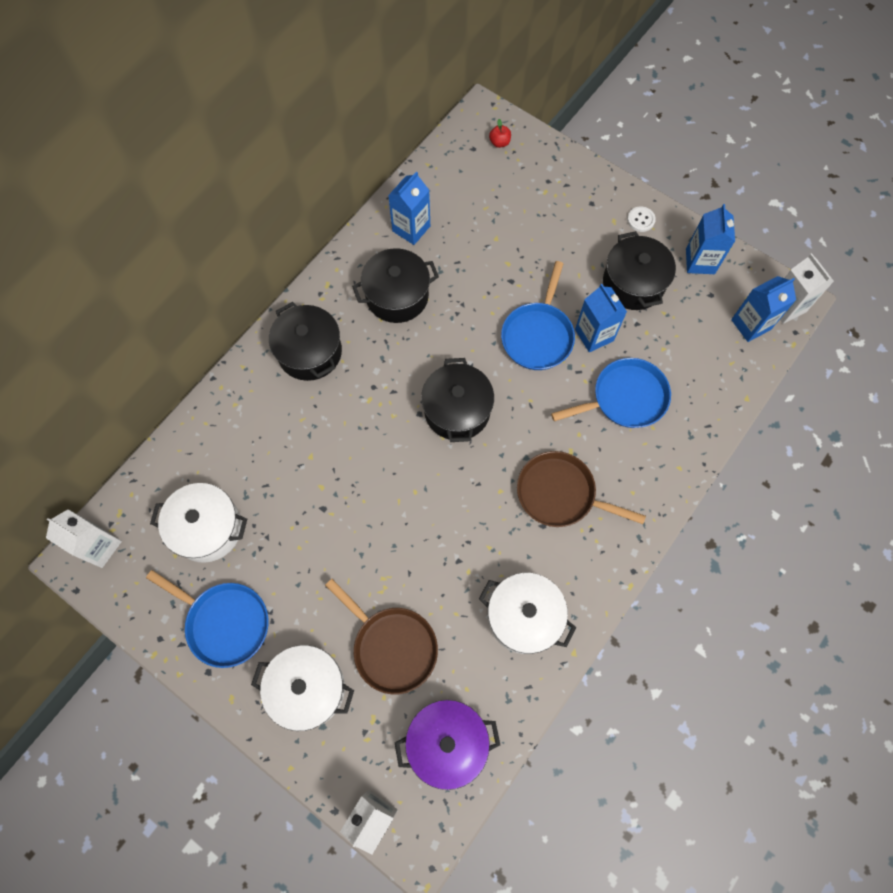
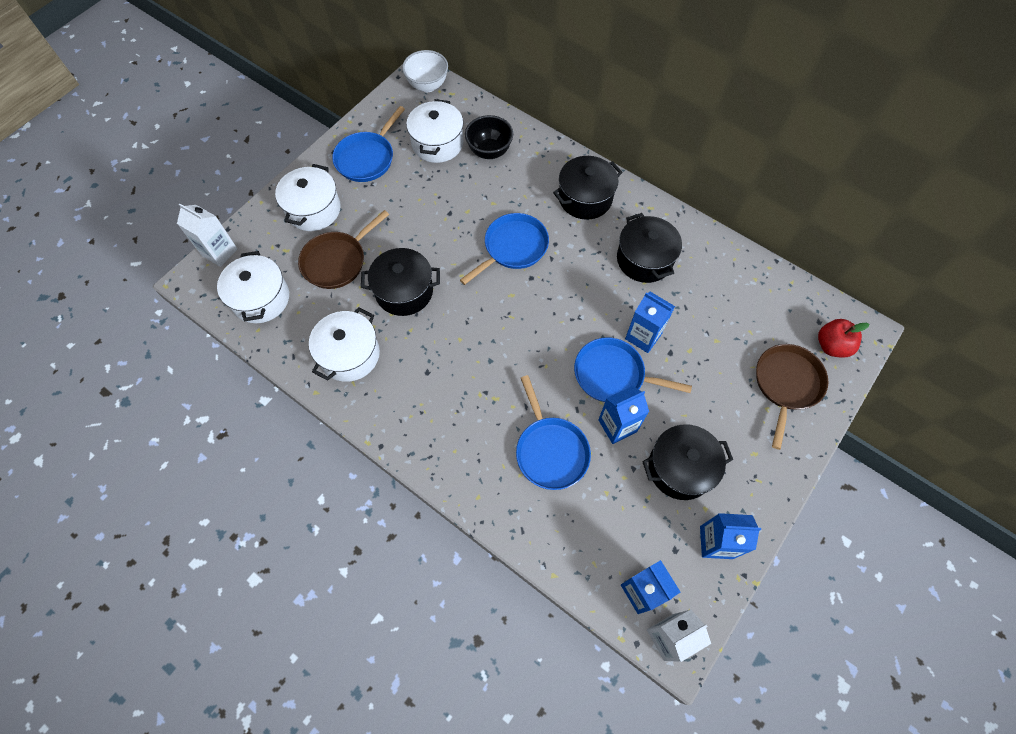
camera: 90 degrees right, 5 degrees down
white carton [46,509,122,568] -> white bowl [402,50,448,92]
blue carton [388,171,430,245] -> blue carton moved to [625,292,675,353]
purple pot [395,700,500,790] -> white pot [217,251,289,323]
black pot [421,358,494,442] -> black pot moved to [361,248,440,316]
red apple [489,119,511,148] -> red apple [818,319,869,358], size x1.73
brown pan [517,451,646,527] -> brown pan moved to [756,344,828,450]
white button [627,206,656,232] -> none
none -> blue pan [460,213,549,285]
none -> black bowl [465,115,513,159]

